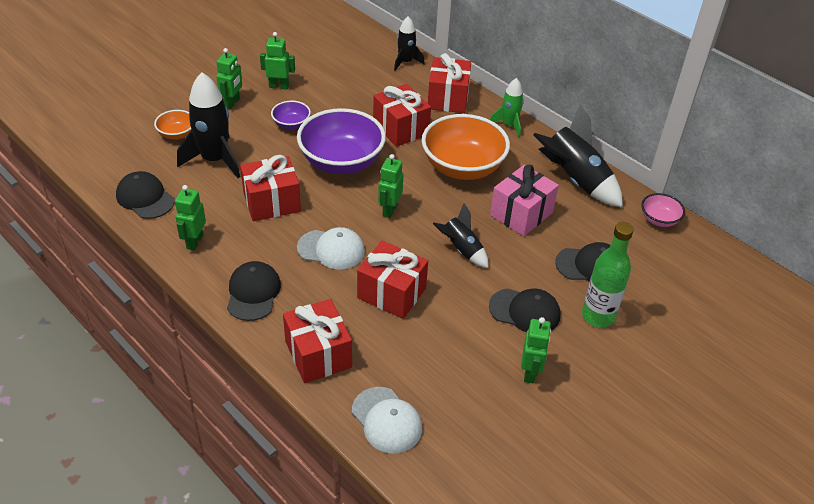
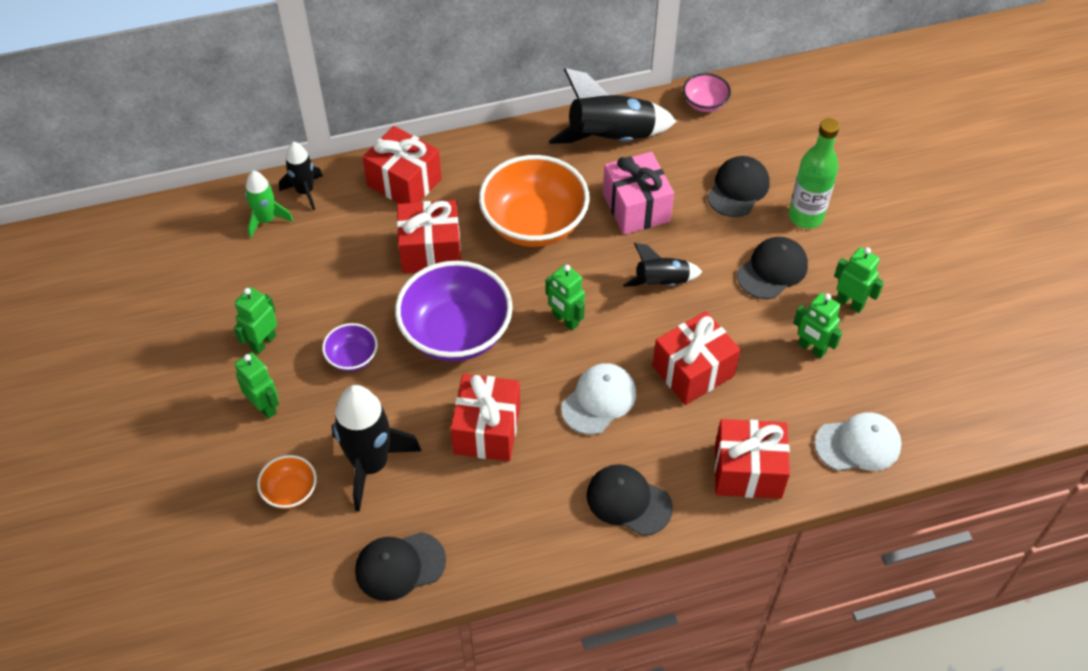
camera: 60 degrees left, 10 degrees up
green robot [175,185,206,251] -> green robot moved to [793,293,843,359]
green rocket [490,78,524,137] -> green rocket moved to [245,171,293,238]

